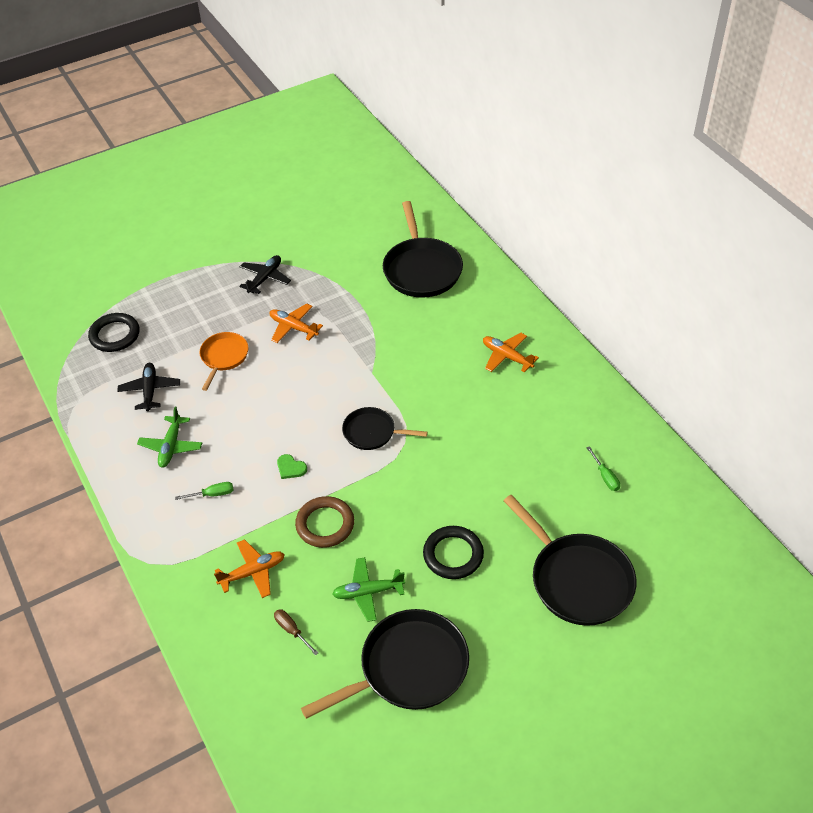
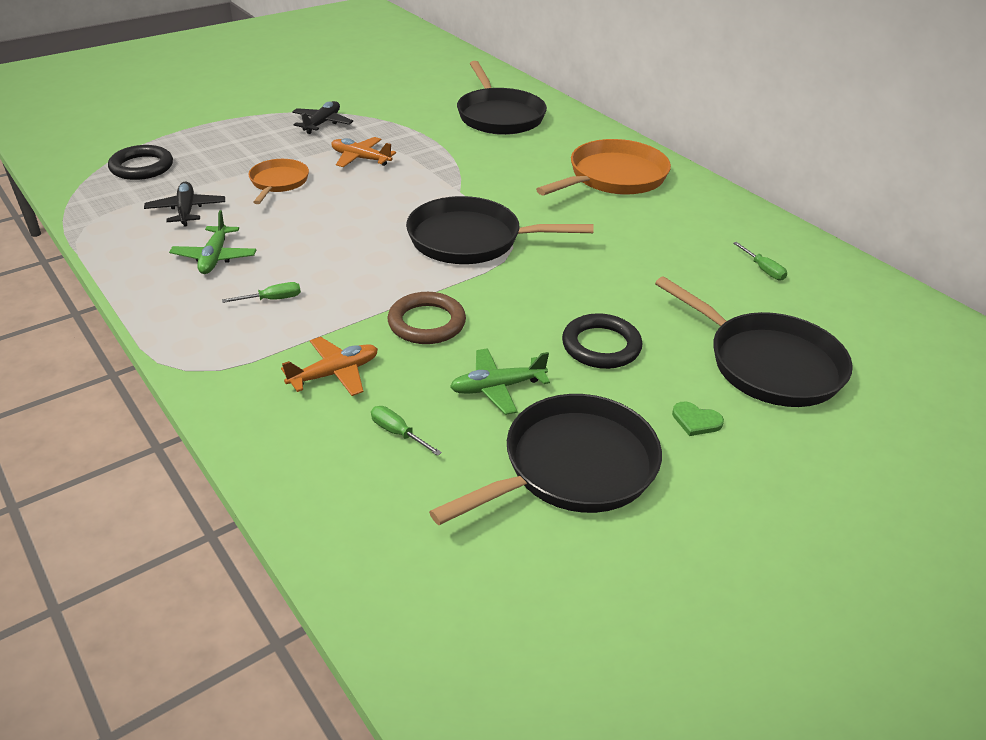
camera: 10 degrees left, 10 degrees down
brown screwdriver [274,609,318,655] -> green screwdriver [371,406,442,456]
green heart [277,454,307,479] -> green heart moved to [672,401,724,436]
black pan [342,407,428,450] -> black pan [406,196,594,264], size x1.74
orange plane [483,333,539,373] -> orange pan [536,139,671,195]

